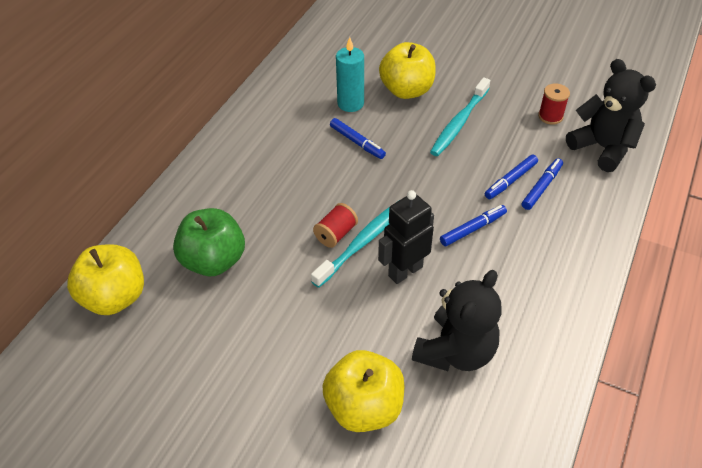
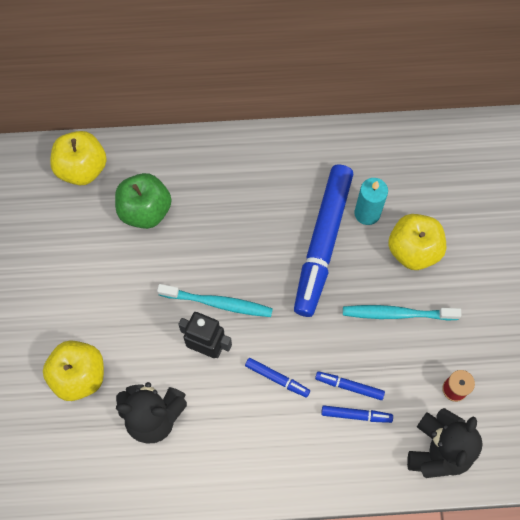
camera: 60 degrees right, 20 degrees up
red spool [313,203,358,248] -> none
blue marker [330,118,386,159] -> blue marker [294,164,354,317], size x2.41

